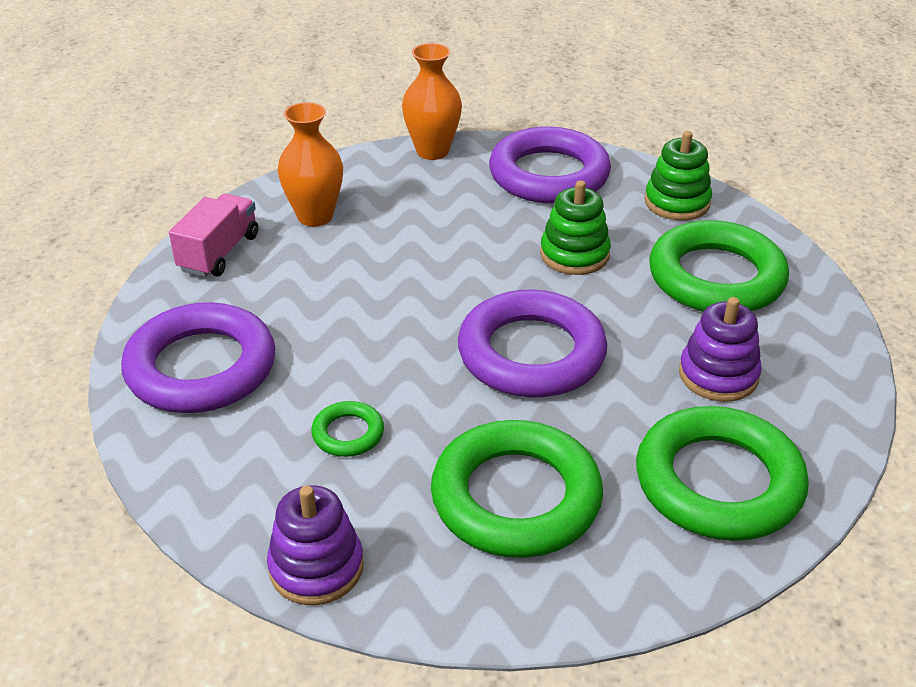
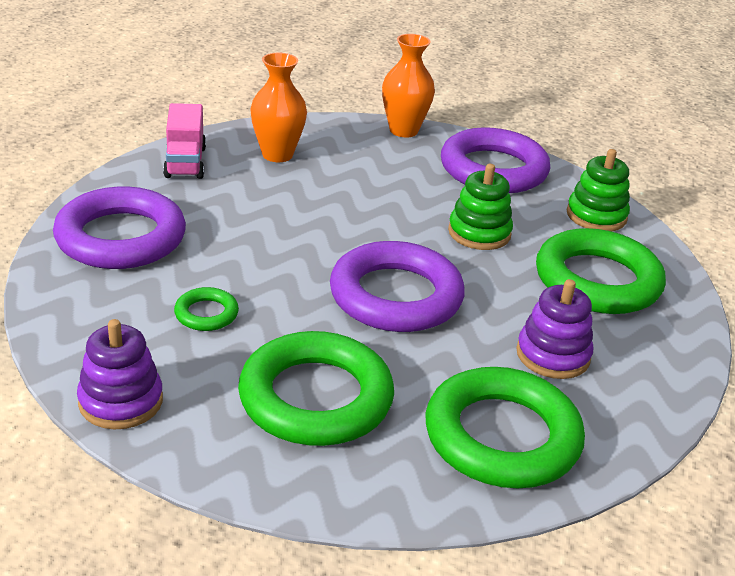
camera: 15 degrees right, 5 degrees down
pink truck [169,193,258,277] -> pink truck turned 135 degrees clockwise [163,103,206,179]

